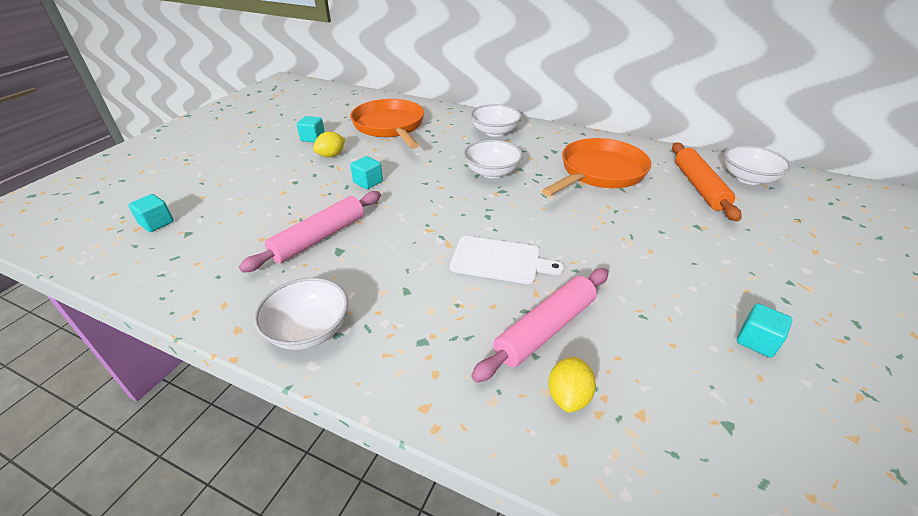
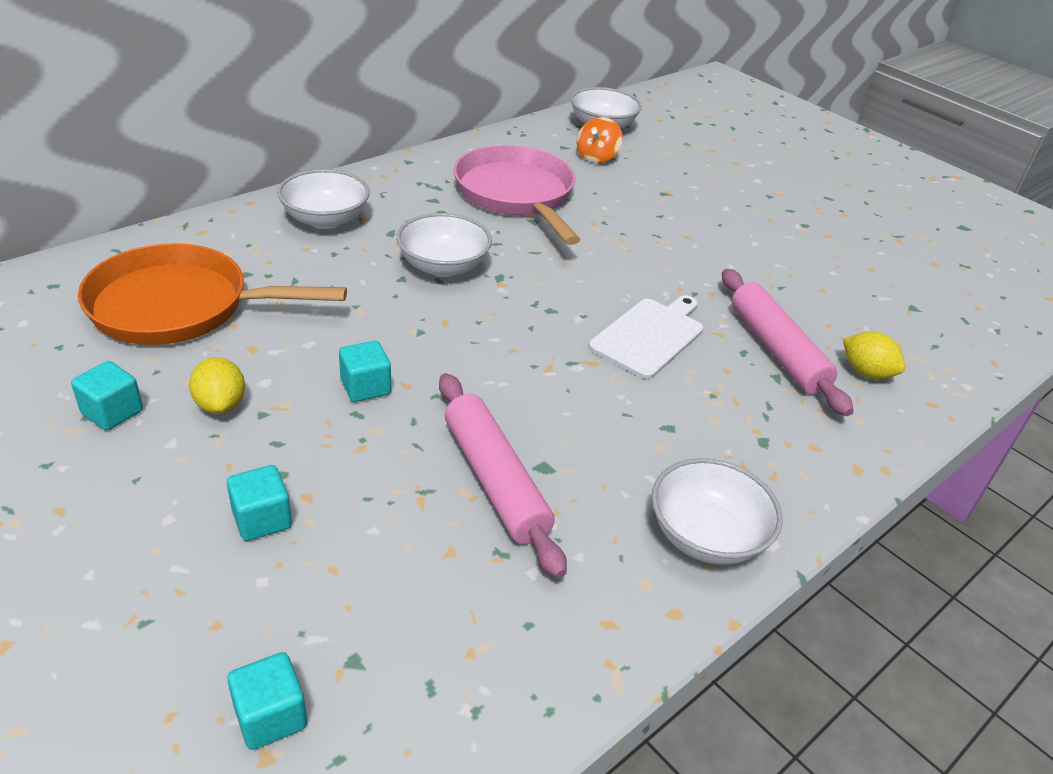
camera: 70 degrees left, 0 degrees up
orange pan [542,138,651,196] -> pink pan [454,145,581,245]
orange rolling pin [672,143,741,221] -> orange spinning top [577,117,623,163]
turquoise cube [737,304,792,358] -> turquoise cube moved to [227,465,292,541]

